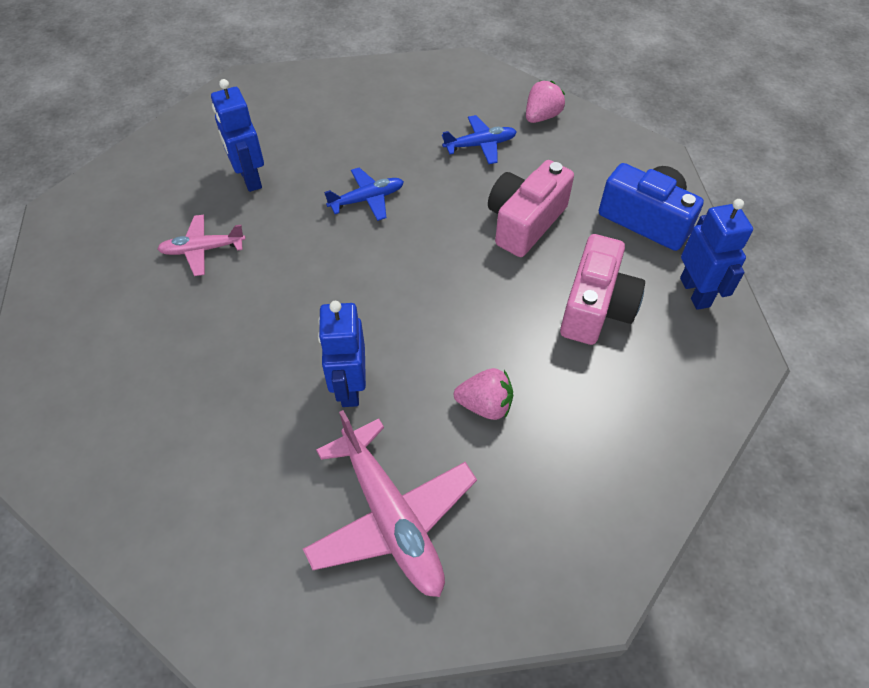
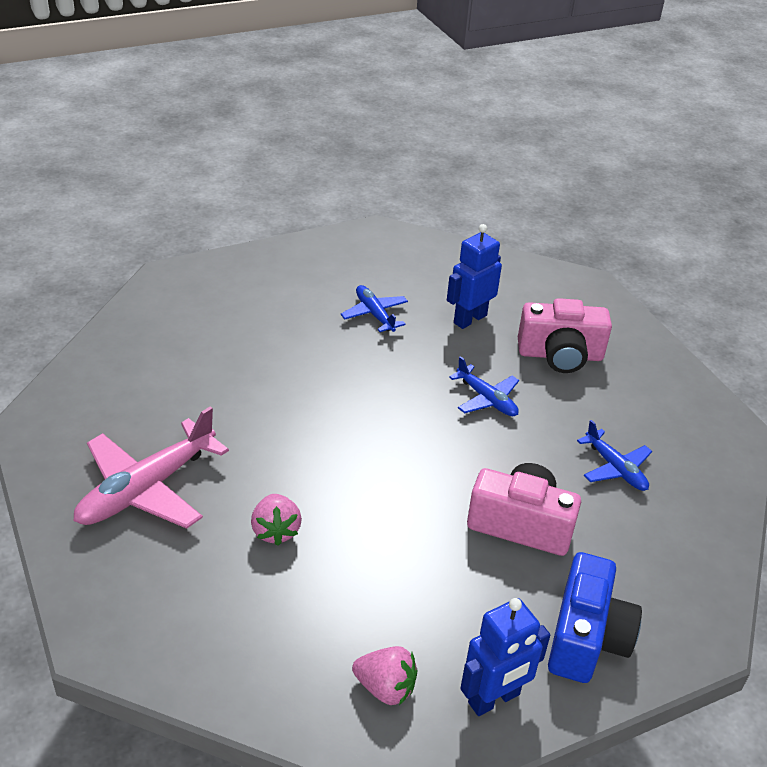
camera: 70 degrees right, 15 degrees down
pink plane [157,215,246,276] -> blue plane [341,285,408,332]
blue robot [318,301,366,407] -> none
pink strawberry [526,81,565,123] -> pink strawberry moved to [352,646,417,705]
pink camera [560,234,645,345] -> pink camera moved to [518,298,612,373]

